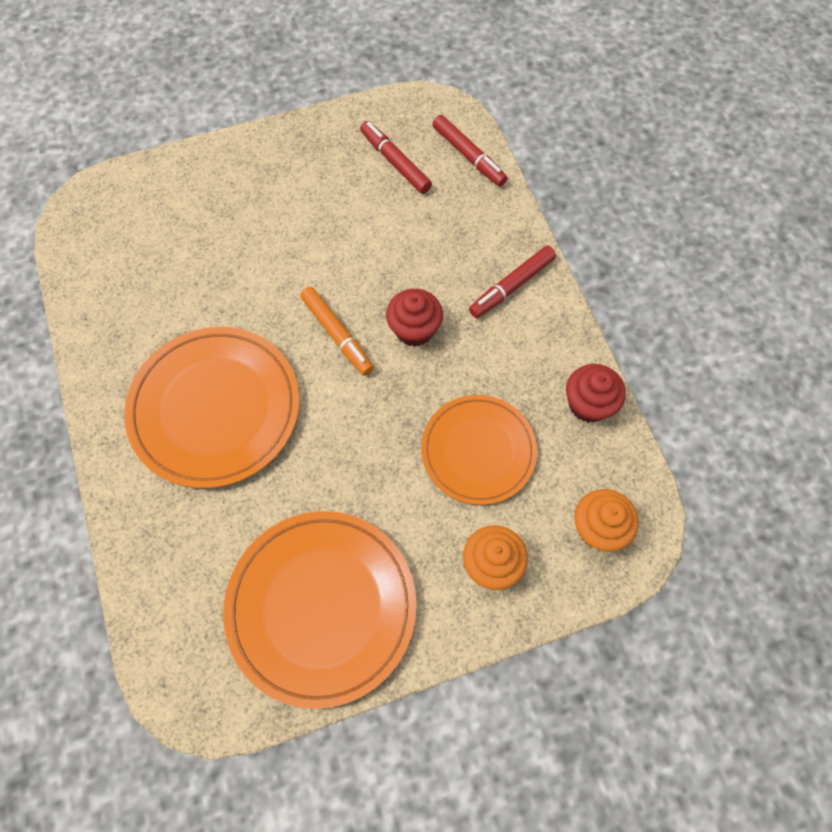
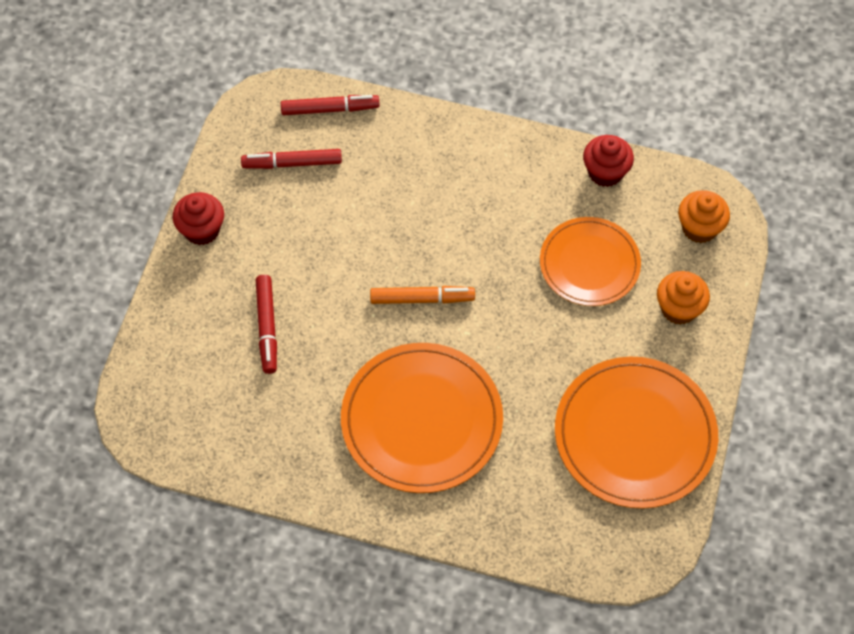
camera: 55 degrees left, 5 degrees down
red cupcake [386,289,443,347] -> red cupcake moved to [173,192,224,245]
red marker [469,246,556,318] -> red marker moved to [256,275,277,374]

